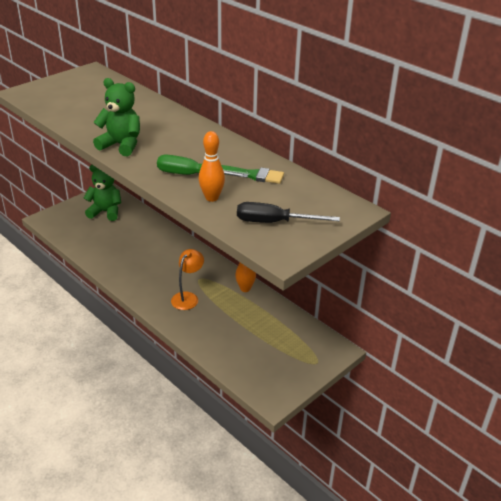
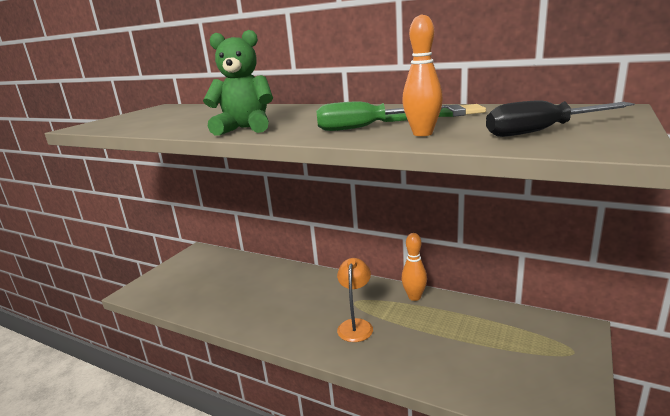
camera: 15 degrees left, 15 degrees down
green teddy bear [84,165,121,221] -> none

